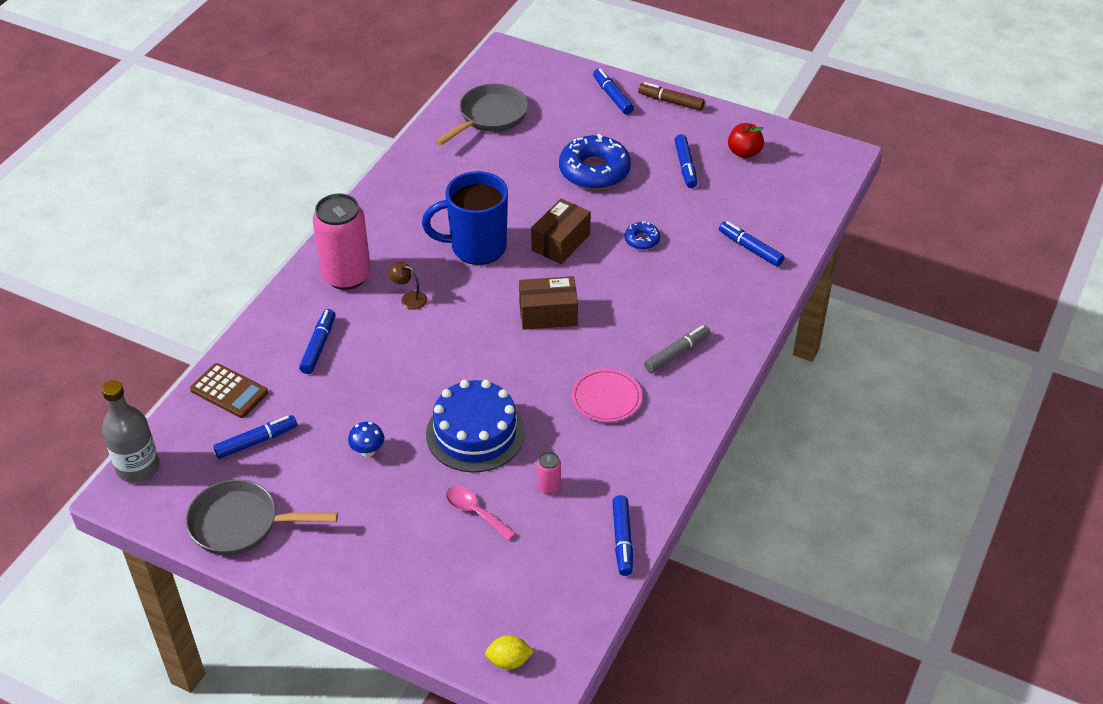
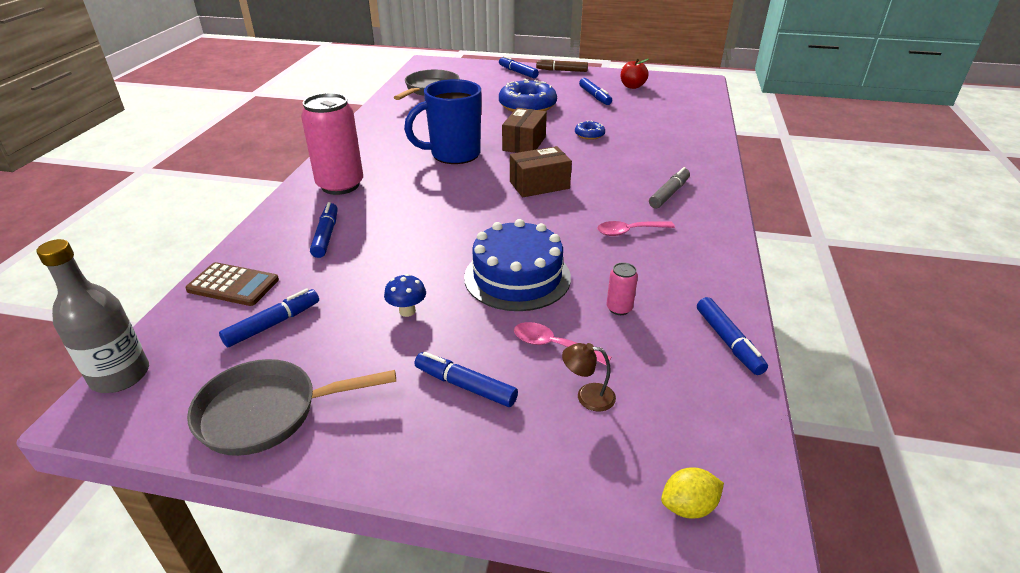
camera: 15 degrees left, 10 degrees down
brown lamp [387,262,427,310] -> brown lamp moved to [562,343,616,411]
pink plate [572,369,642,422] -> pink spoon [597,221,675,236]
blue marker [719,221,784,267] -> blue marker moved to [415,352,518,407]

